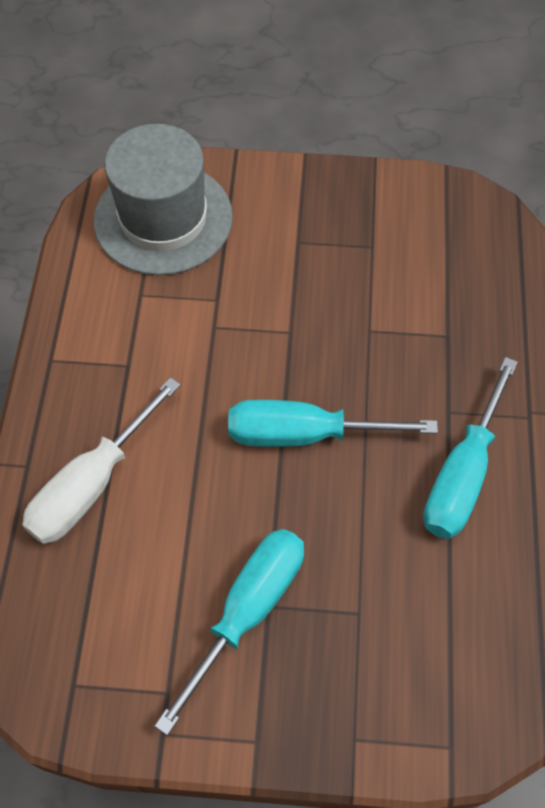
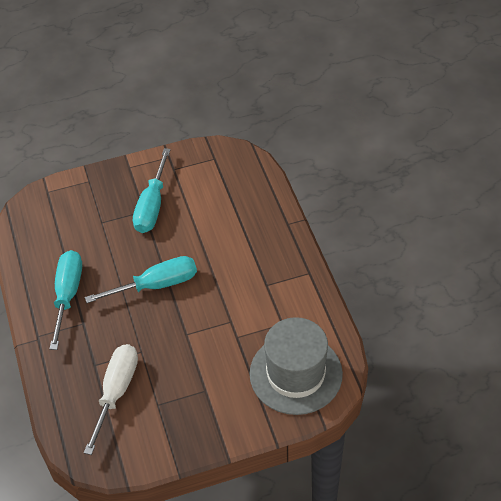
camera: 160 degrees right, 10 degrees down
white screwdriver [22,377,181,544] -> white screwdriver moved to [84,344,138,455]

